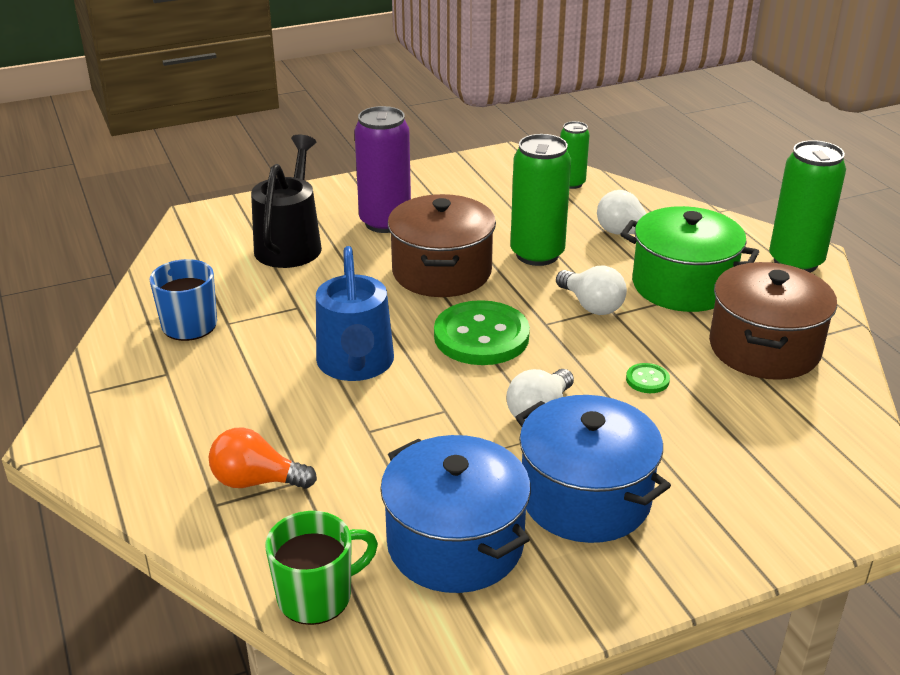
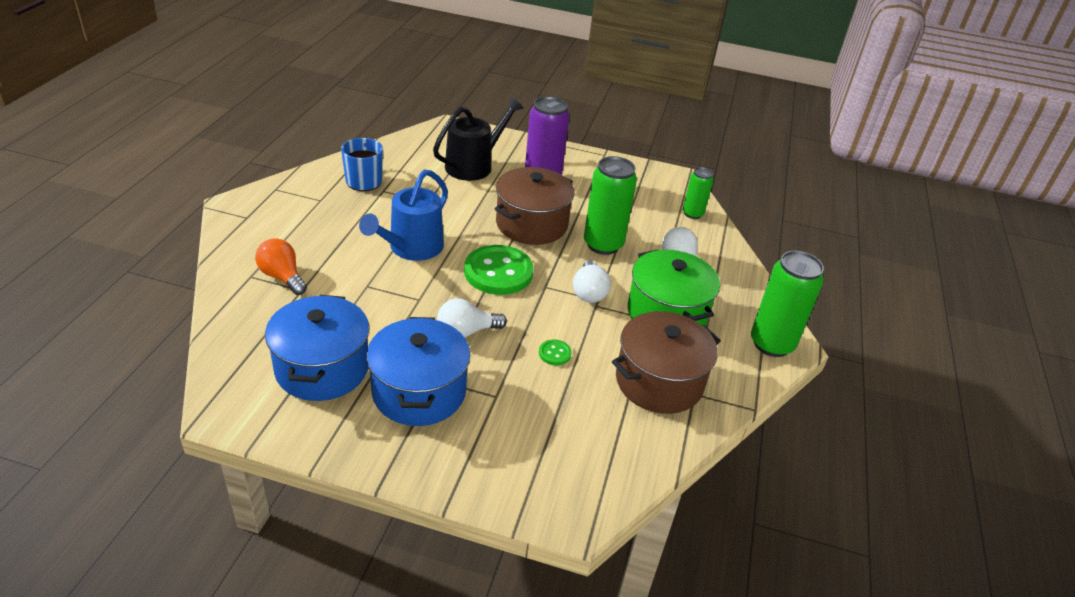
camera: 35 degrees right, 5 degrees up
green mug [265,511,378,625] -> none

